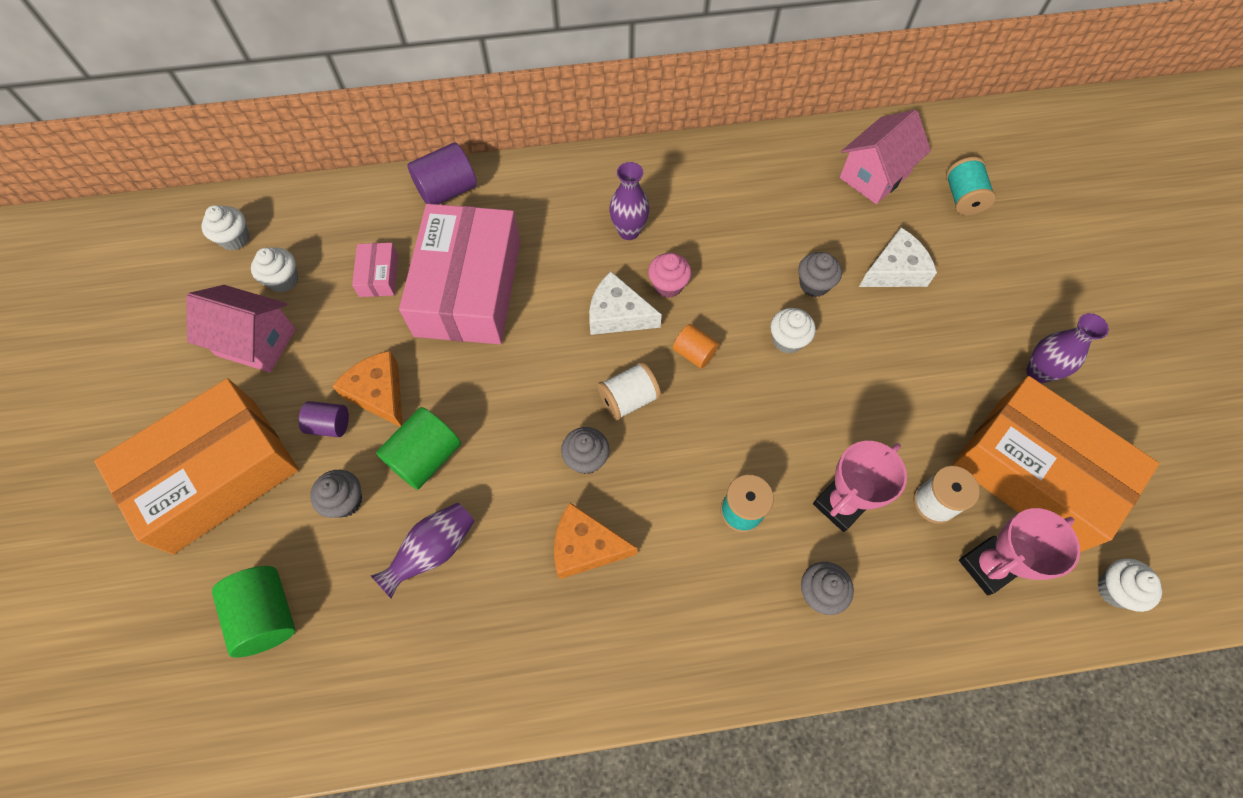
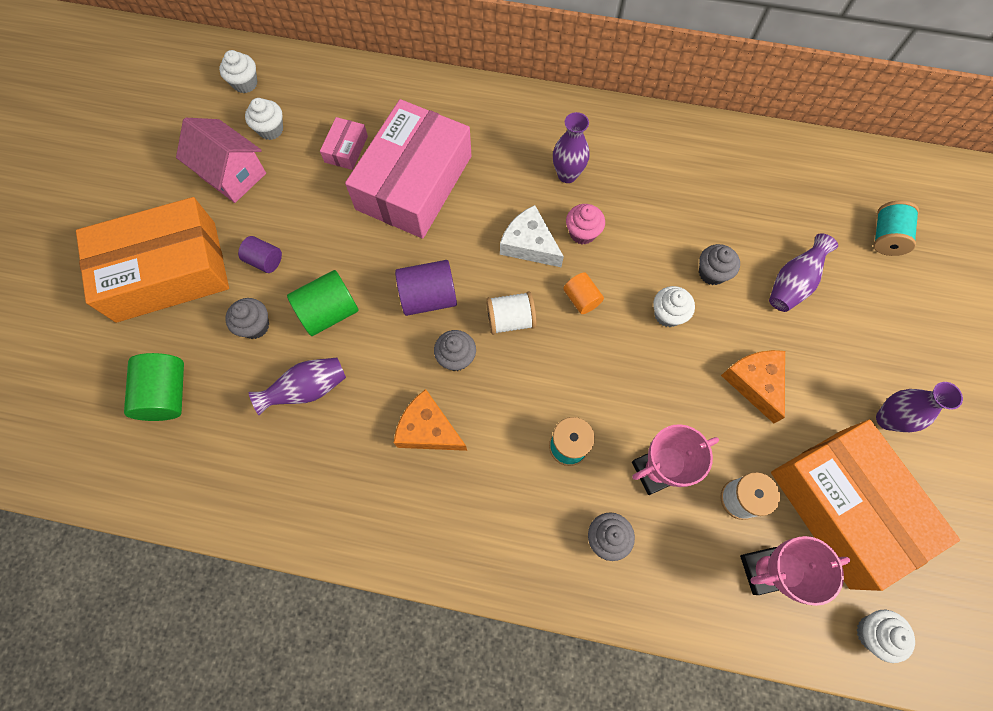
camera: 20 degrees right, 5 degrees up
orange cheese [332,351,403,427] -> orange cheese moved to [721,350,785,423]
purple cylinder [407,143,477,205] -> purple cylinder moved to [395,260,457,316]
pink house [840,110,931,204] -> none
white cheese [859,228,937,287] -> purple vase [769,233,838,312]

